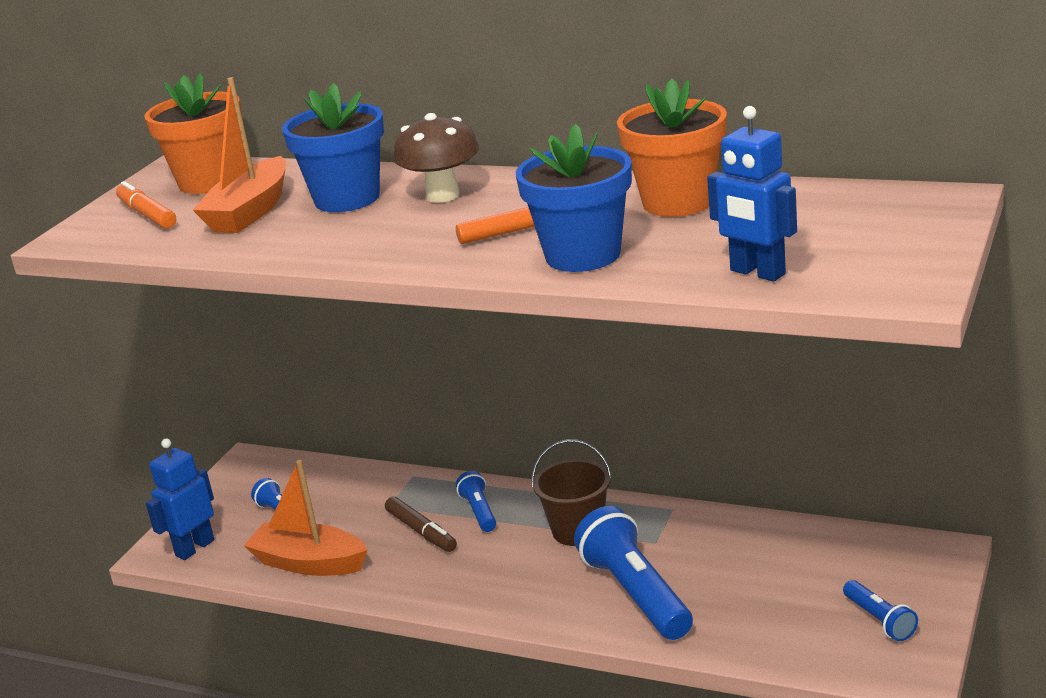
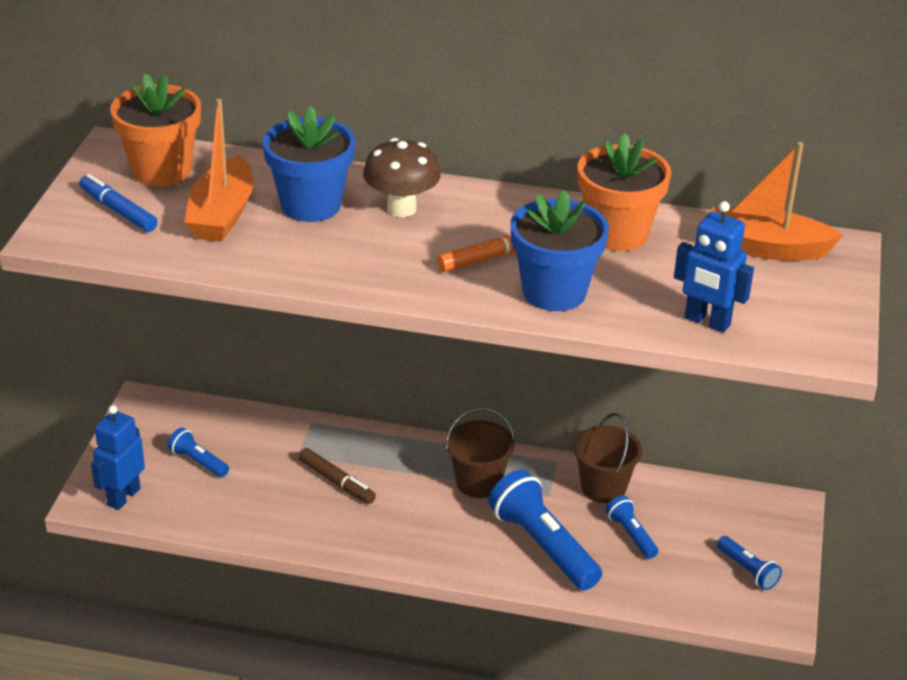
camera: 15 degrees left, 10 degrees up
orange marker [116,181,176,229] -> blue marker [79,174,158,232]
orange boat [243,460,367,576] -> orange boat moved to [711,142,843,261]
blue flashlight [456,471,496,532] -> blue flashlight moved to [606,496,658,559]
none -> brown bucket [573,413,642,503]

